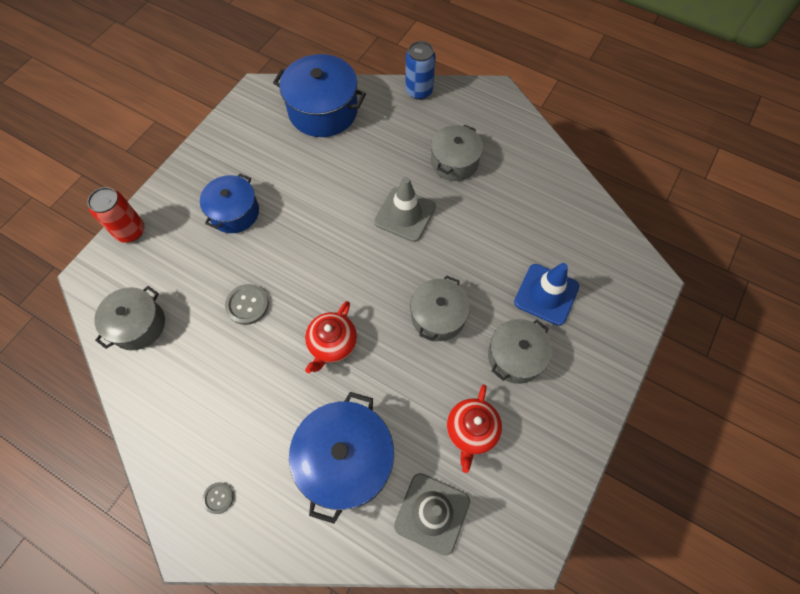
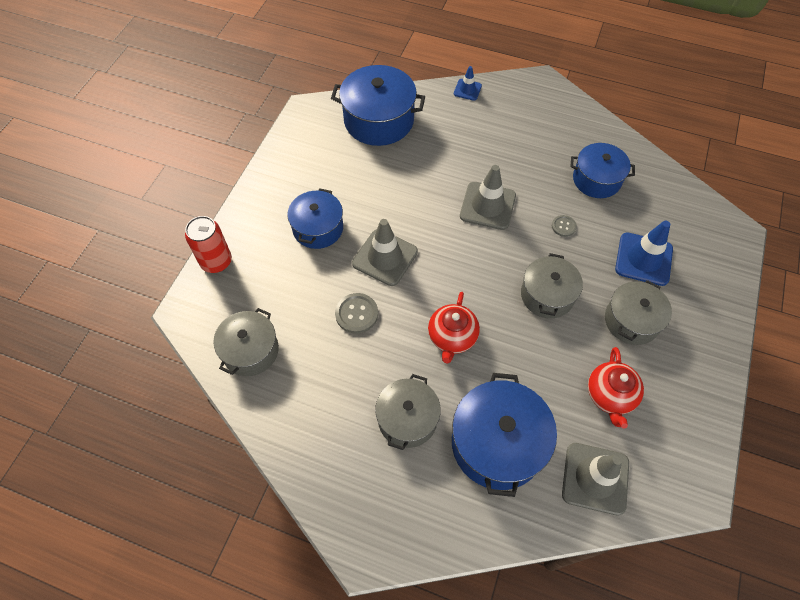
camera: 10 degrees left, 5 degrees down
grey button [202,482,233,514] -> grey button moved to [552,215,577,237]
blue can [405,41,436,100] -> blue traffic cone [454,66,482,101]
grey pot [431,125,483,181] -> grey pot moved to [375,374,441,450]
none -> grey traffic cone [352,219,418,286]
none -> blue pot [570,143,635,198]

